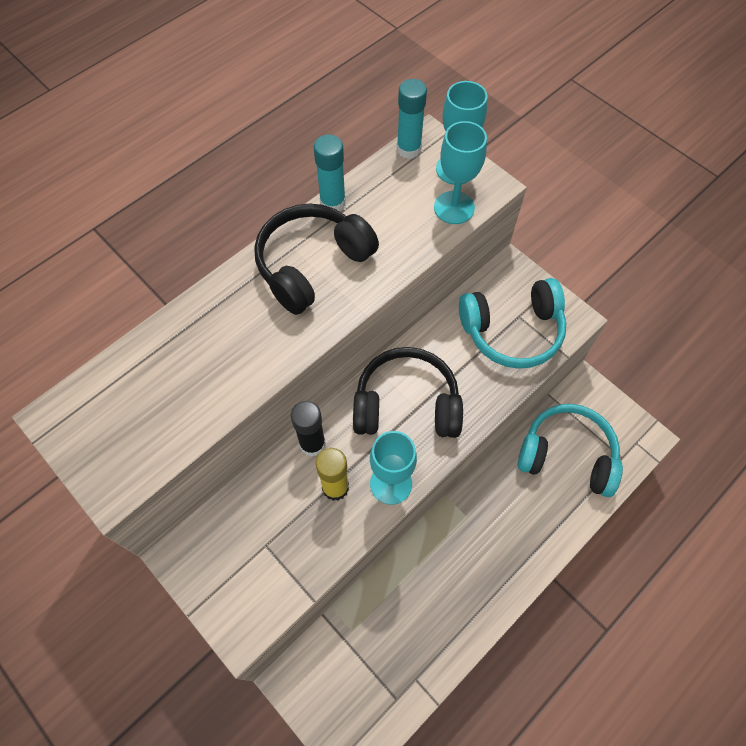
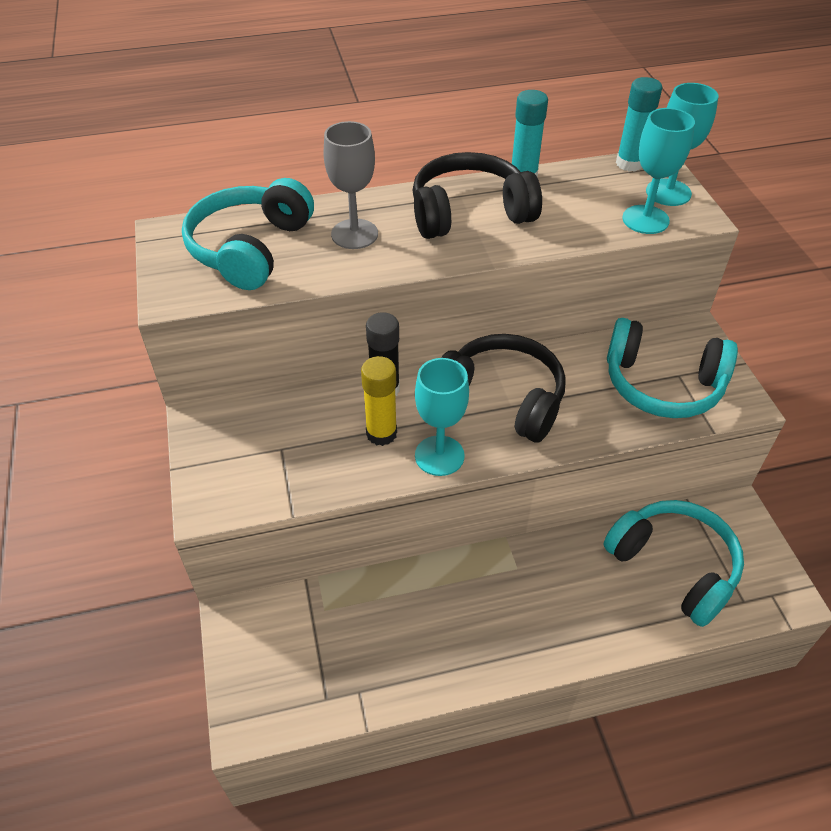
camera: 30 degrees right, 15 degrees down
none -> turquoise headphones [182,178,314,290]
none -> grey goblet [324,121,378,249]

